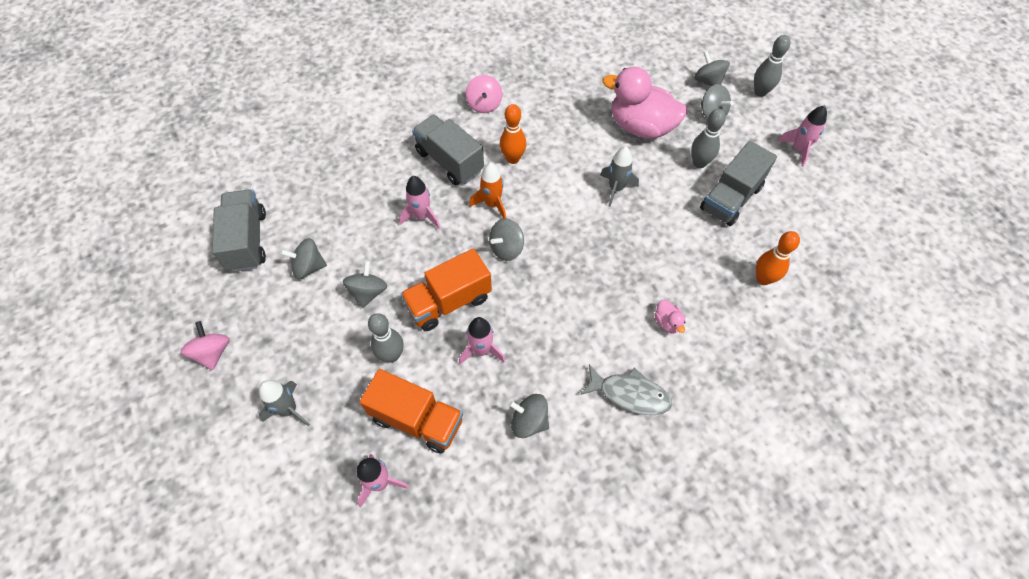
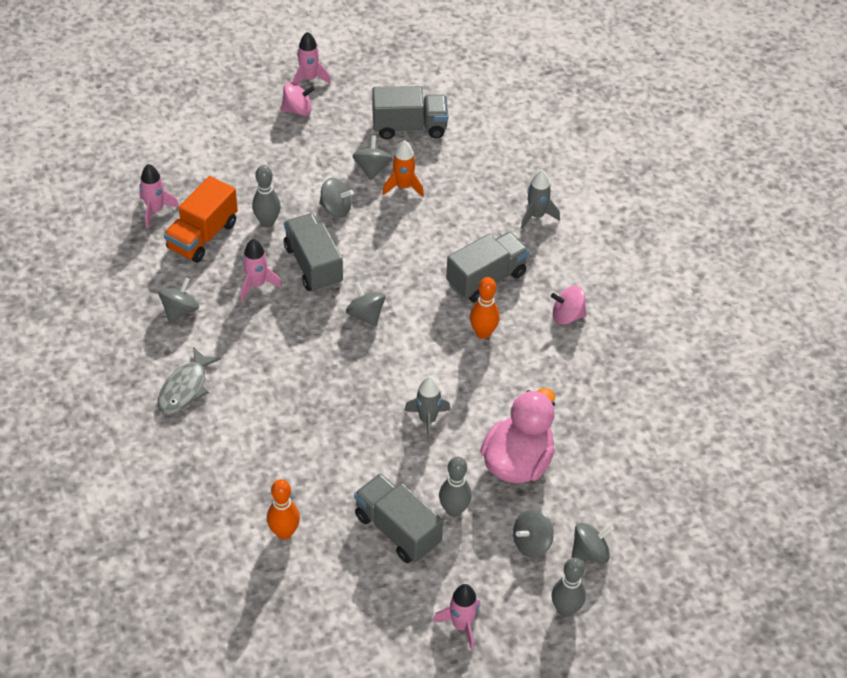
camera: 95 degrees right, 10 degrees down
grey rocket [259,380,310,426] -> grey rocket moved to [521,170,560,229]
pink rocket [399,176,440,229] -> pink rocket moved to [293,32,331,85]
orange truck [400,248,492,331] -> grey truck [284,213,343,292]
orange rocket [469,163,506,219] -> orange rocket moved to [382,140,424,197]
pink duck [654,300,686,334] -> none

